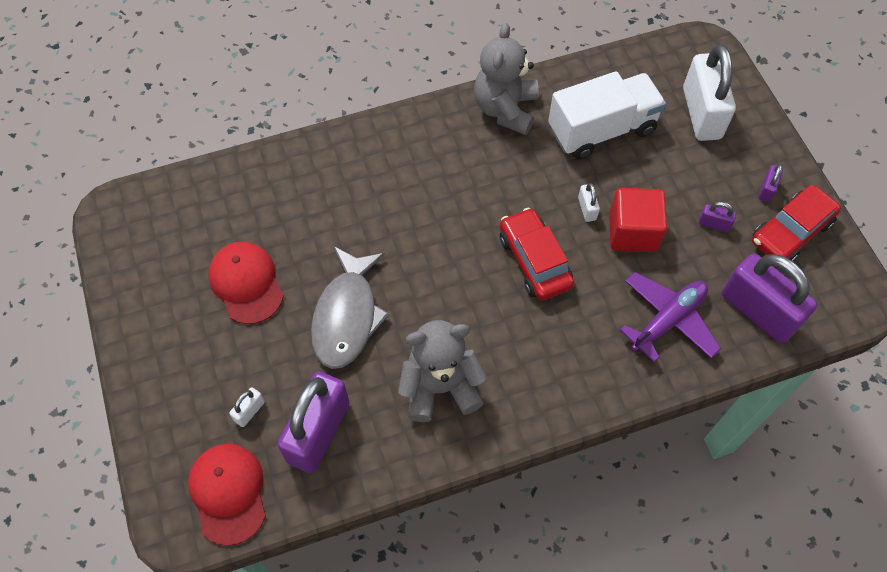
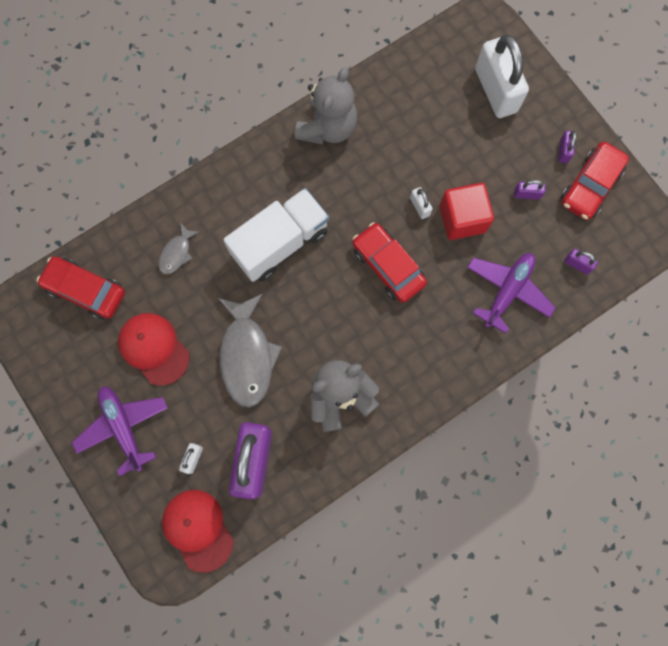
camera: 15 degrees left, 15 degrees up
grey teddy bear [474,23,539,135] -> grey teddy bear turned 150 degrees counterclockwise [295,67,357,145]
white truck [548,71,666,160] -> white truck moved to [223,188,329,282]
purple padlock [722,253,817,343] -> purple padlock [564,249,598,275], size x0.42
none -> red car [37,256,125,319]
none -> purple plane [72,386,168,476]
none -> grey fish [159,222,199,275]

